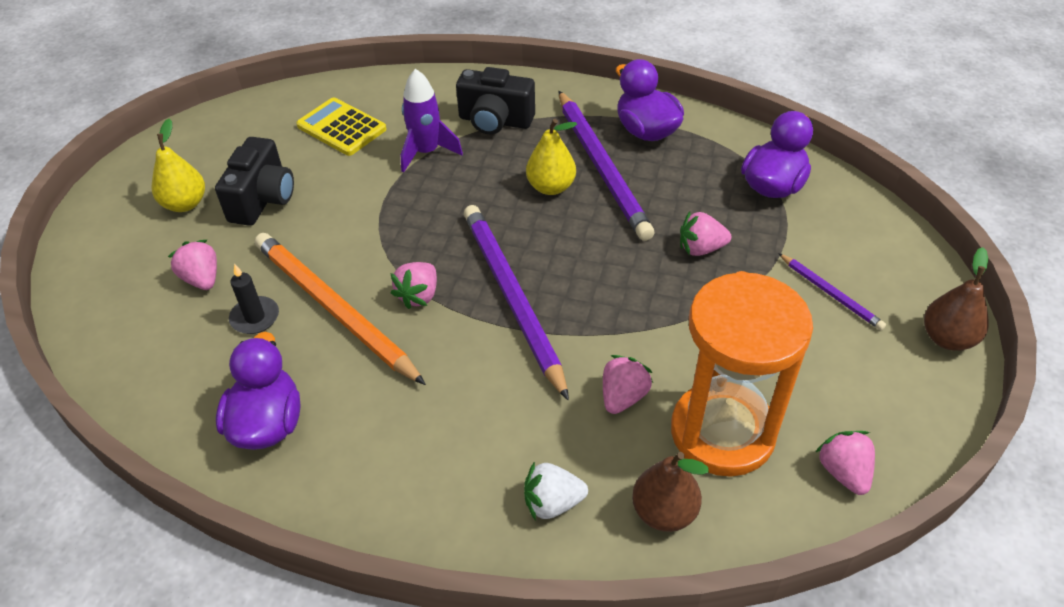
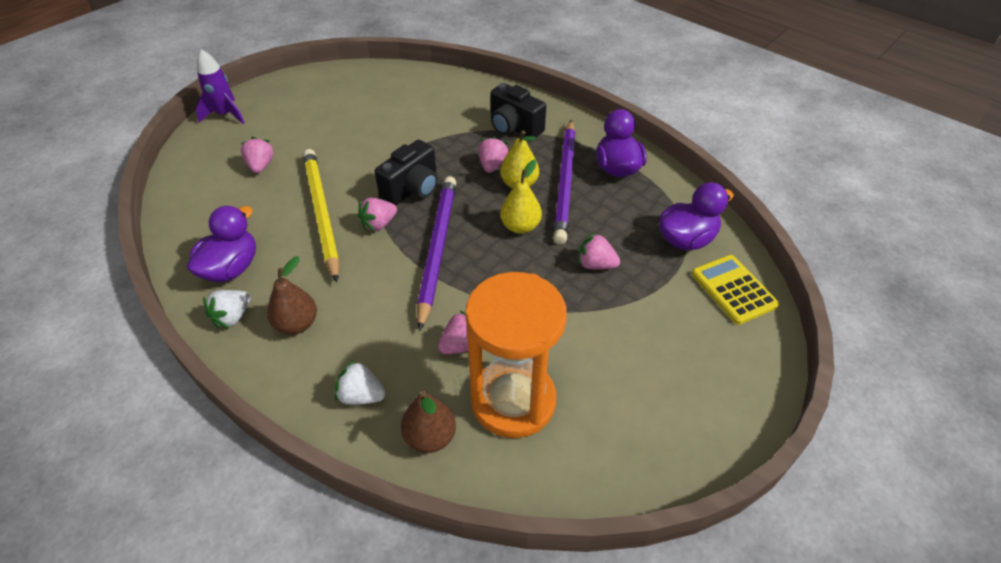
camera: 25 degrees right, 0 degrees up
yellow pear [152,119,205,212] -> yellow pear moved to [500,160,542,234]
black camera [215,137,294,226] -> black camera moved to [375,140,438,205]
black candle [229,264,279,334] -> none
orange pencil [255,233,426,385] -> yellow pencil [303,149,340,283]
yellow calculator [296,97,386,156] -> yellow calculator moved to [692,255,780,325]
purple rocket [401,69,463,173] -> purple rocket moved to [196,49,245,124]
purple pencil [778,253,886,331] -> none
pink strawberry [816,431,875,495] -> pink strawberry moved to [478,136,509,173]
brown pear [924,247,989,351] -> brown pear moved to [267,256,317,335]
none -> white strawberry [203,290,251,328]

